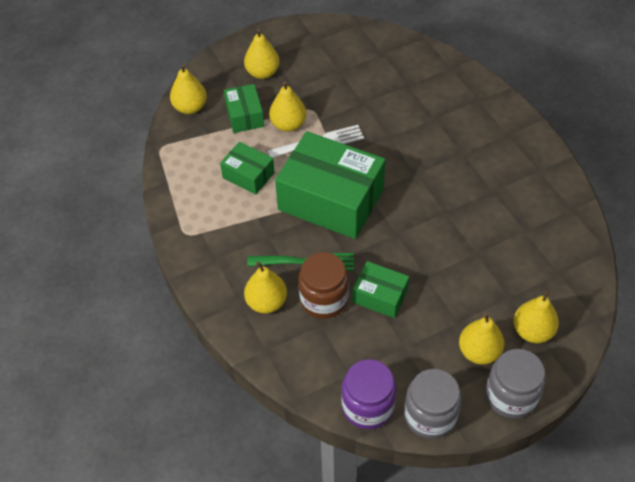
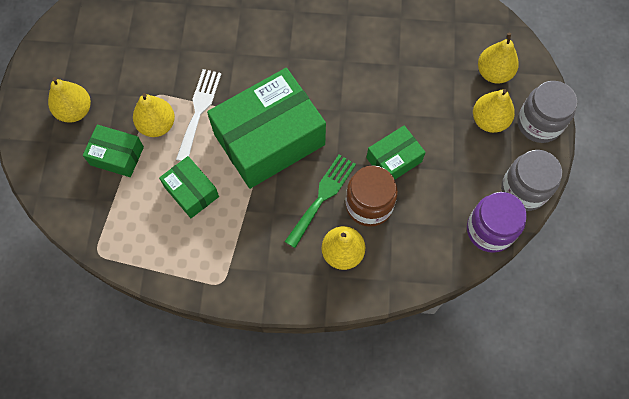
camera: 60 degrees left, 15 degrees up
yellow pear [170,64,207,114] -> none
green box [220,142,275,194] -> green box turned 75 degrees clockwise [159,156,219,218]

